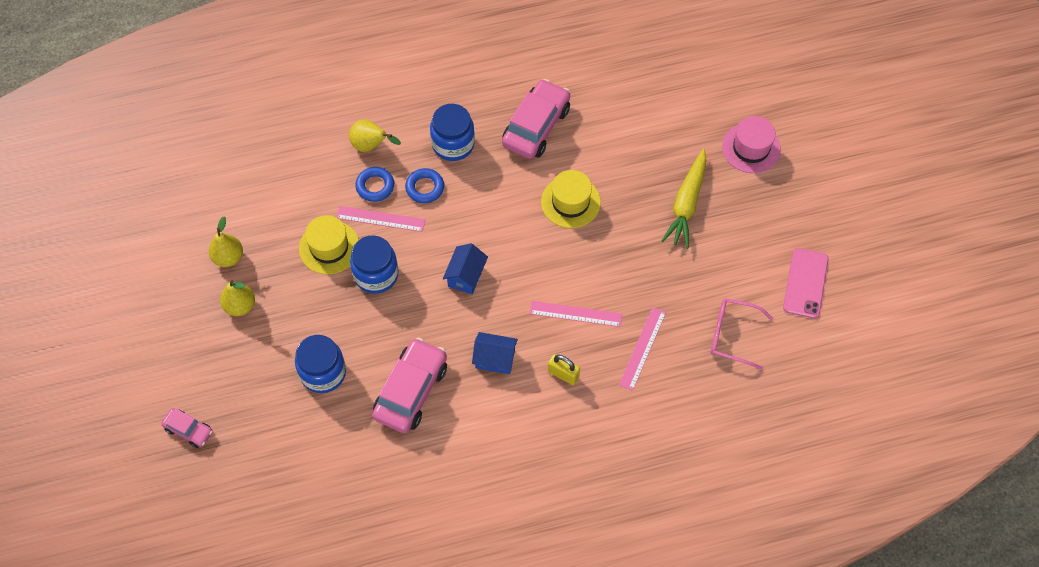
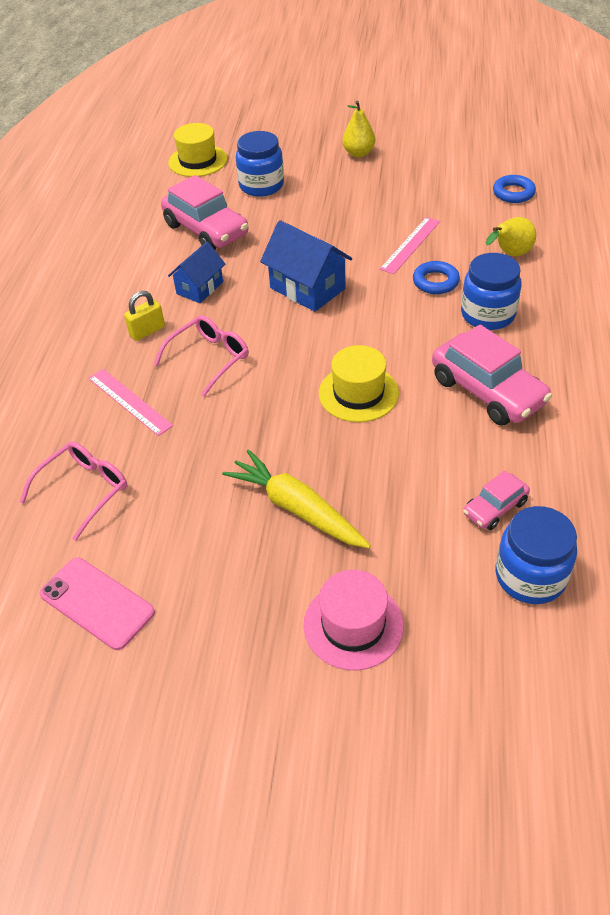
camera: 115 degrees right, 15 degrees down
pink car [161,408,213,448] -> pink car moved to [463,470,530,530]
yellow pear [209,216,243,267] -> none
yellow hat [299,215,359,274] -> yellow hat moved to [168,123,228,177]
blue jar [350,236,398,294] -> blue jar moved to [496,506,577,604]
blue ring [355,167,394,202] -> blue ring moved to [493,175,536,203]
blue house [443,243,488,294] -> blue house [260,220,352,312], size x1.53
pink ruler [530,301,622,327] -> pink glasses [154,315,249,397]

